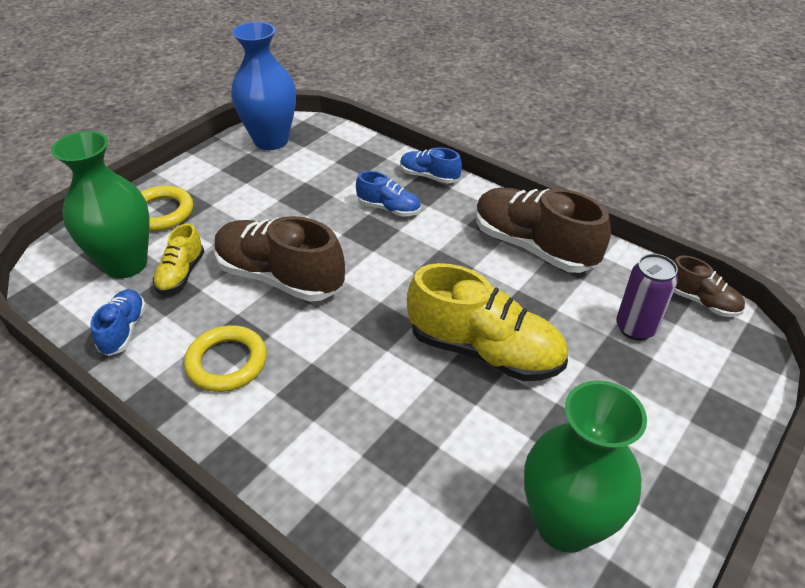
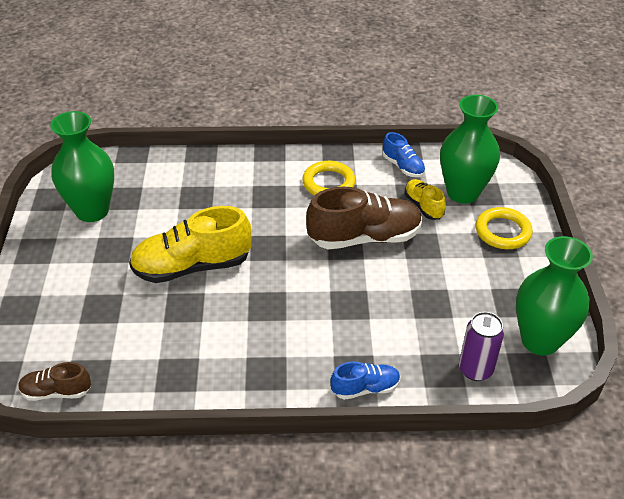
camera: 140 degrees right, 0 degrees up
blue vase [231,22,296,150] -> green vase [516,236,593,356]
blue shoe [356,171,421,217] -> none
brown shoe [476,188,611,273] -> none
purple can [616,254,678,341] -> purple can moved to [459,312,504,381]

